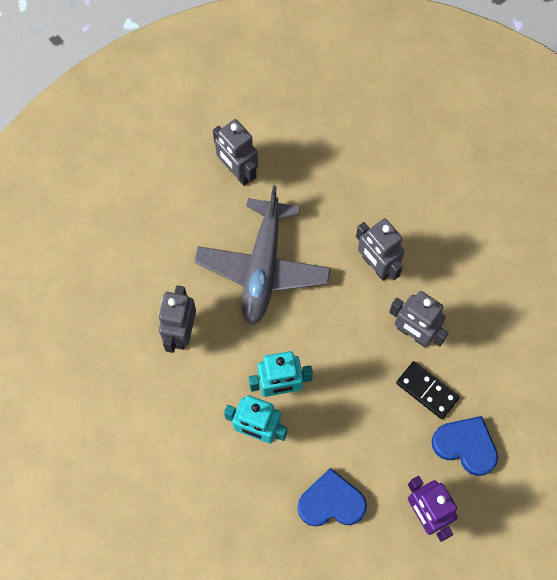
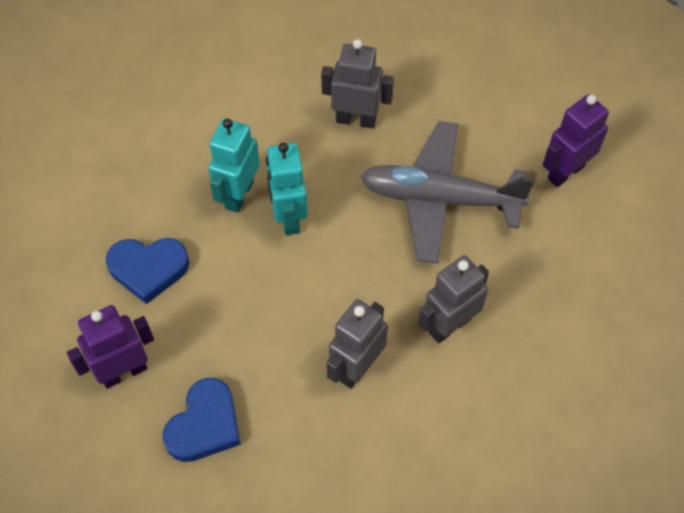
camera: 90 degrees right, 10 degrees down
grey robot [213,119,258,186] -> purple robot [543,95,609,187]
blue heart [297,468,367,526] -> blue heart turned 90 degrees clockwise [106,238,189,304]
black domino [396,361,460,419] -> none

